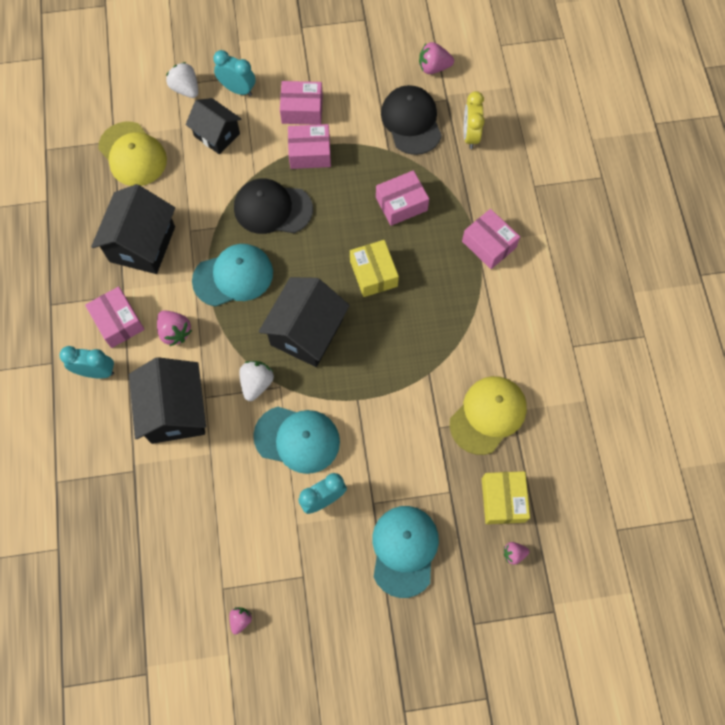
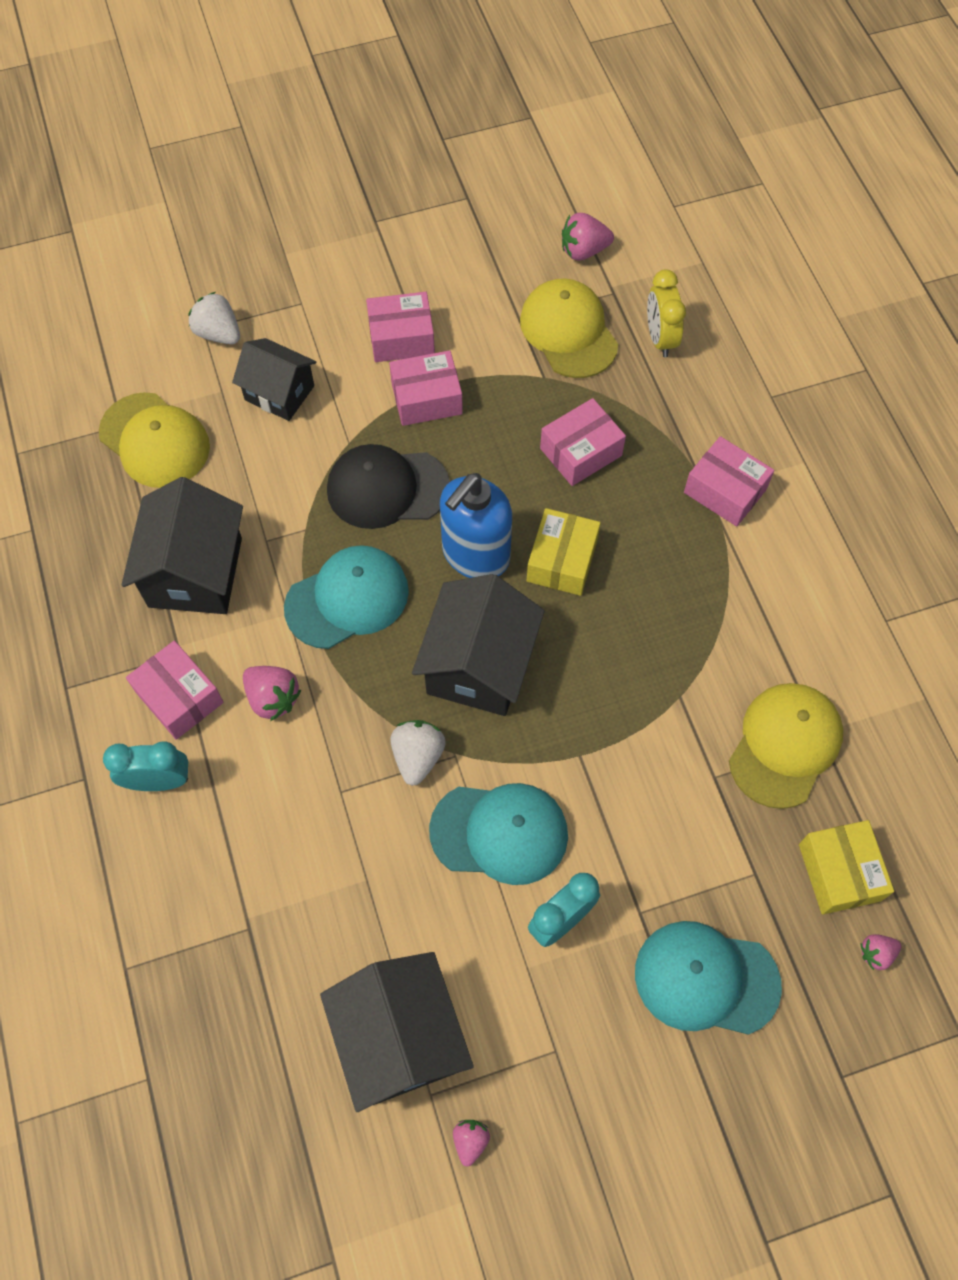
camera: 10 degrees left, 5 degrees down
black house [129,357,206,444] -> black house moved to [320,952,474,1112]
turquoise clock [213,50,256,96] -> none
yellow box [350,240,399,297] -> yellow box turned 45 degrees clockwise [527,508,601,596]
turquoise cap [372,506,439,598] -> turquoise cap turned 75 degrees counterclockwise [635,921,782,1035]
black cap [381,85,442,155] -> yellow cap [520,279,618,378]
none -> blue soap dispenser [440,473,512,578]

